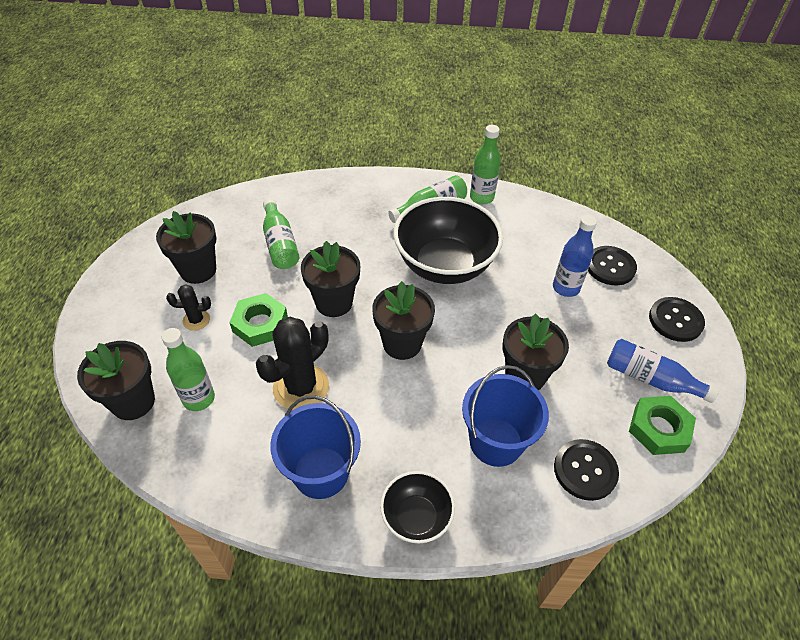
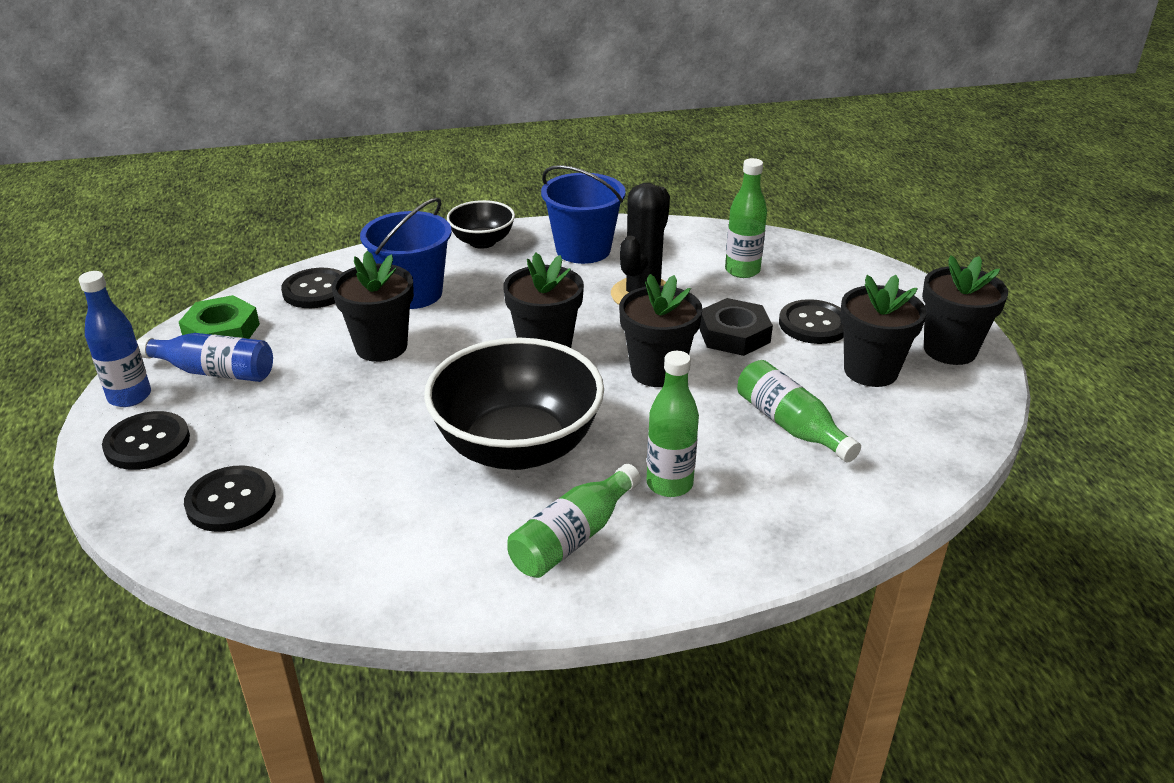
camera: 165 degrees right, 15 degrees down
black flower pot [77,341,155,420] -> black flower pot moved to [922,255,1008,365]
black cactus [166,284,211,331] -> black button [779,299,844,344]
green nut [229,293,288,347] -> black nut [699,298,773,356]
green bottle [470,125,501,204] -> green bottle moved to [647,351,699,497]
blue bottle [553,215,597,297] -> blue bottle moved to [79,271,151,407]

